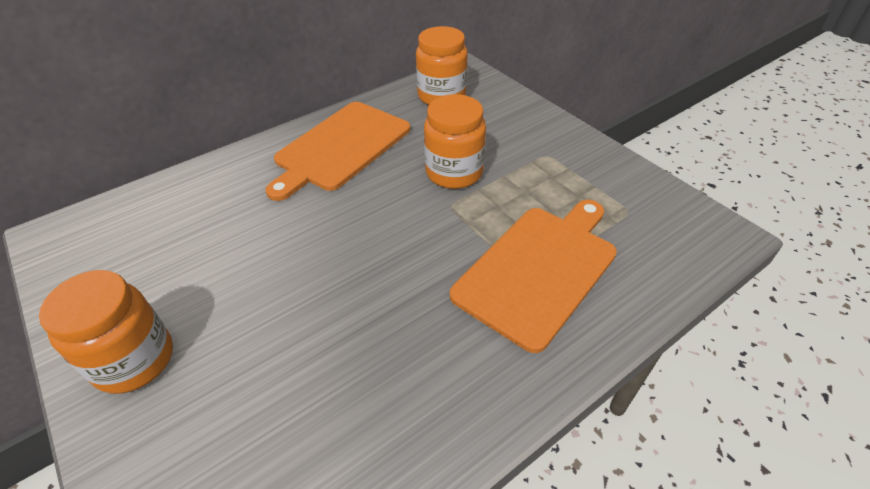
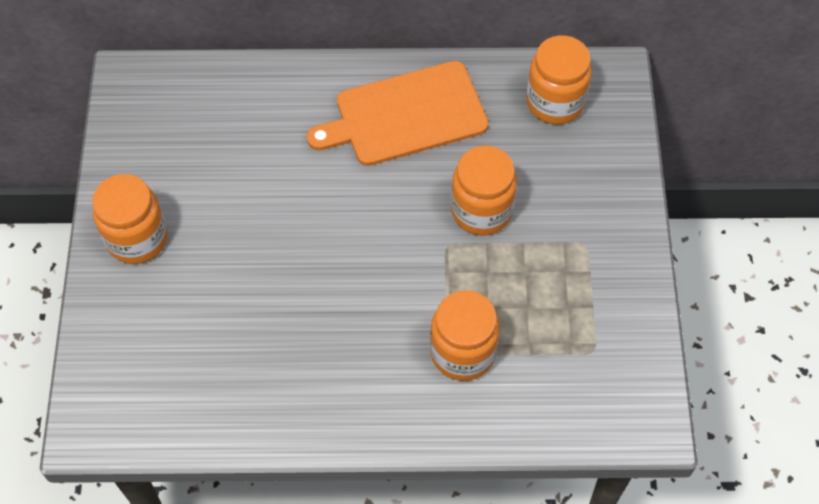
camera: 35 degrees right, 15 degrees up
orange cutting board [450,200,617,353] -> orange jar [430,290,500,381]

